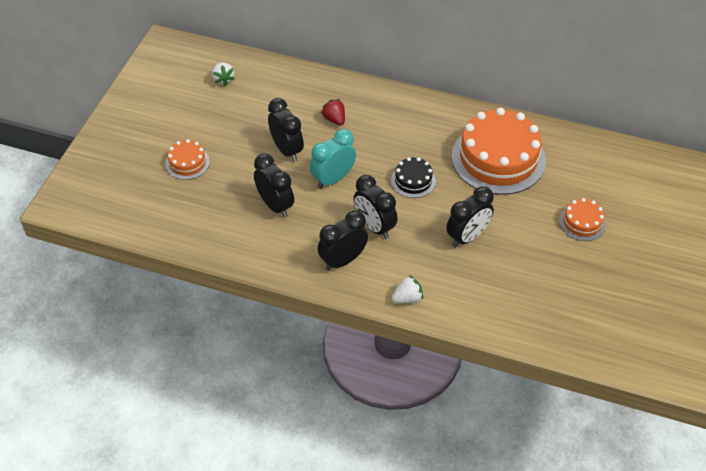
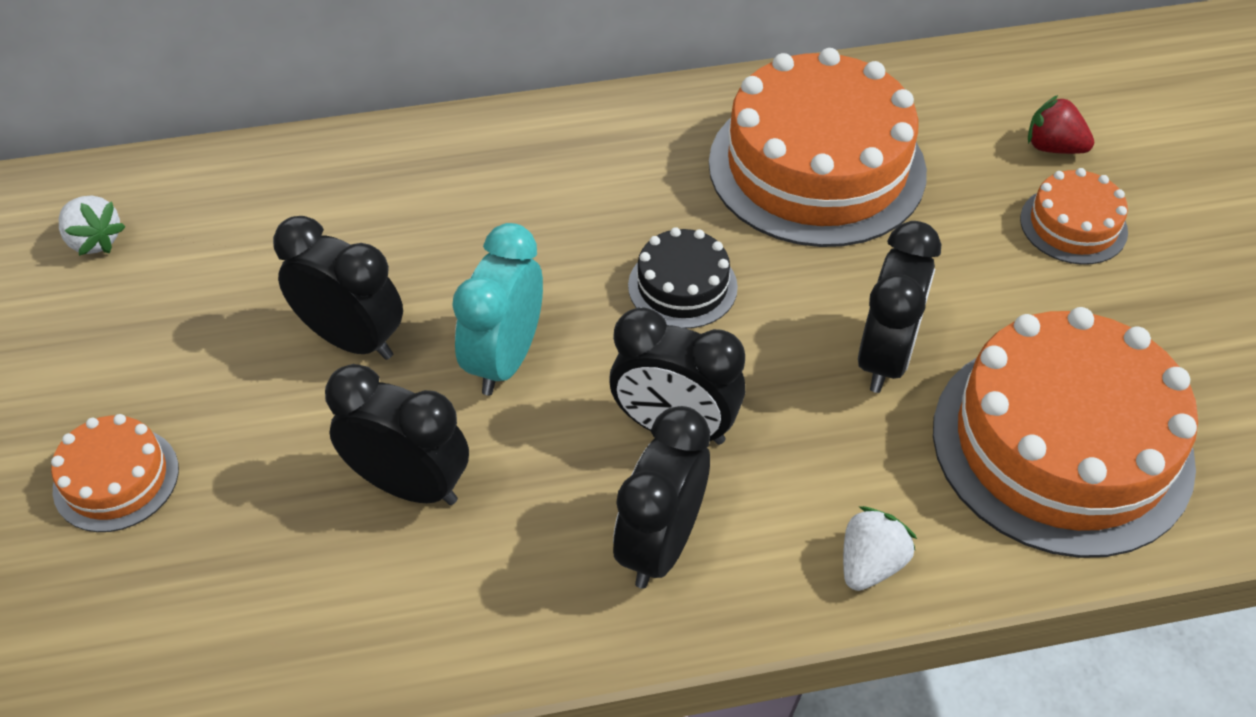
camera: 30 degrees left, 0 degrees up
red strawberry [321,99,345,126] -> red strawberry moved to [1028,95,1094,154]
none -> orange cake [933,307,1198,558]

